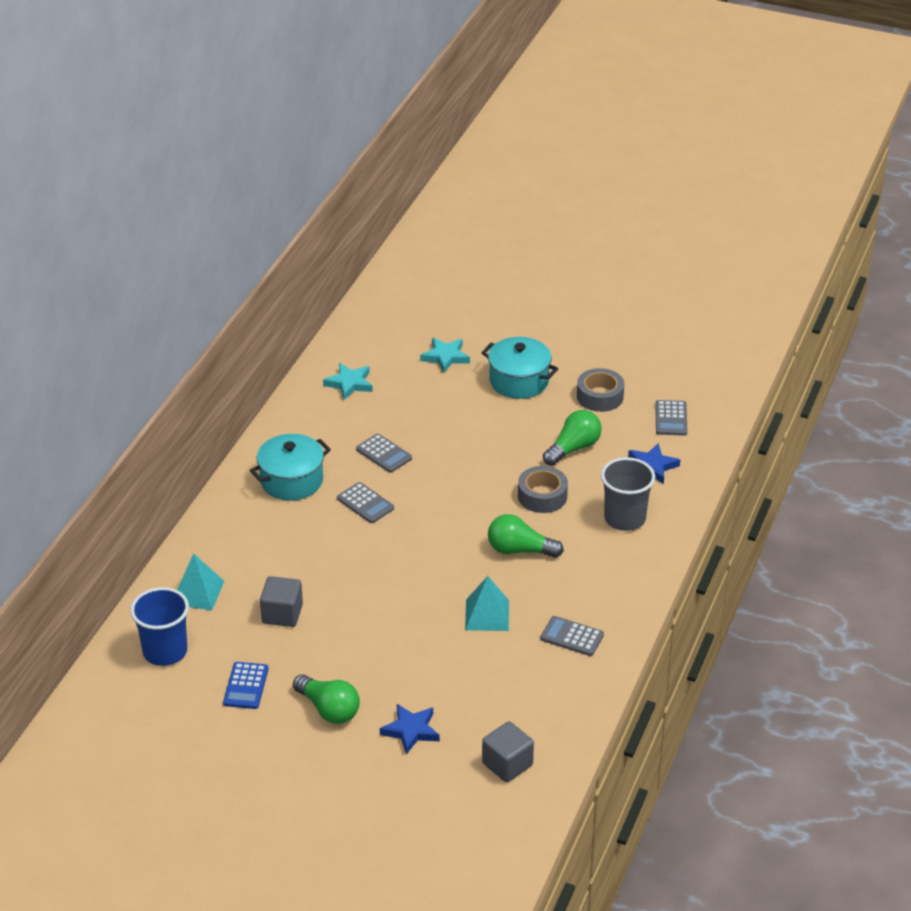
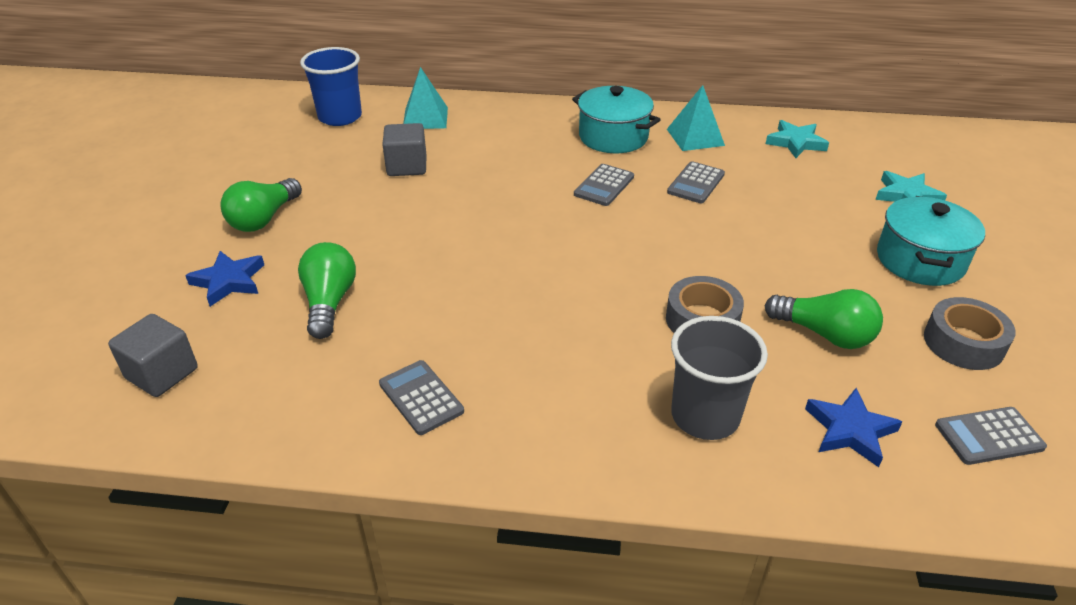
camera: 75 degrees right, 0 degrees up
blue calculator [223,662,269,709] -> none
turquoise pyramid [465,576,509,631] -> turquoise pyramid moved to [667,85,725,151]
green light bulb [488,514,564,558] -> green light bulb moved to [298,242,356,339]
grey calculator [540,616,604,656] -> grey calculator turned 45 degrees counterclockwise [379,360,464,435]

